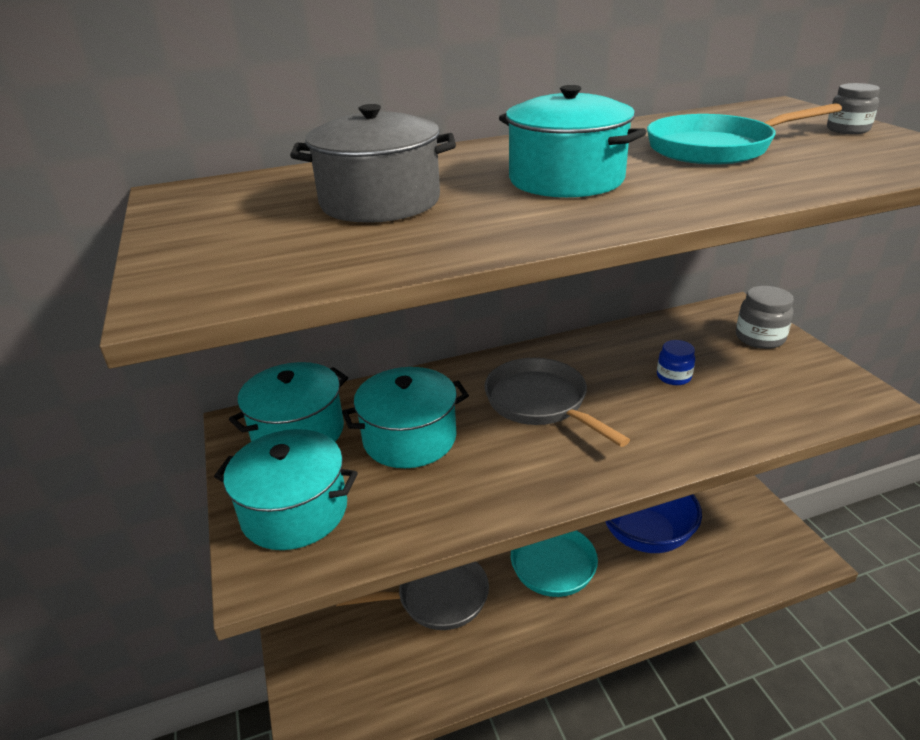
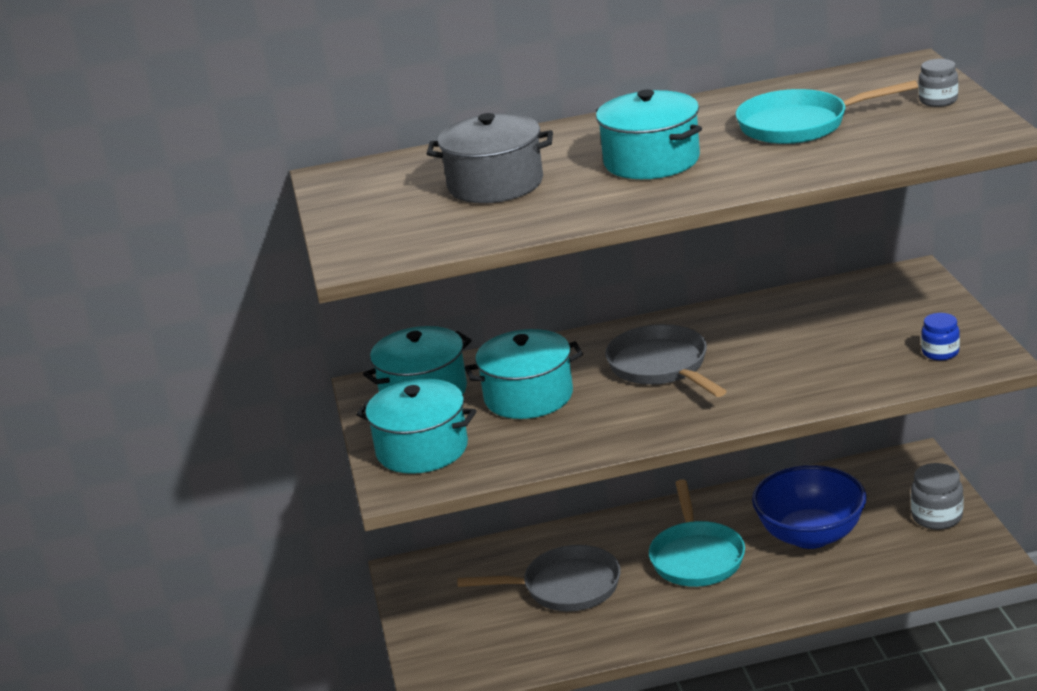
camera: 10 degrees right, 5 degrees down
blue jar [657,340,695,385] -> blue jar moved to [921,313,960,360]
grey jar [736,286,794,349] -> grey jar moved to [911,463,963,530]

